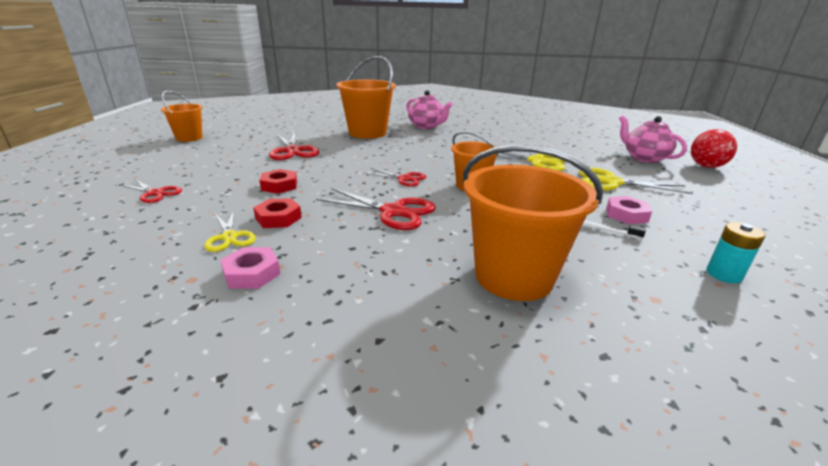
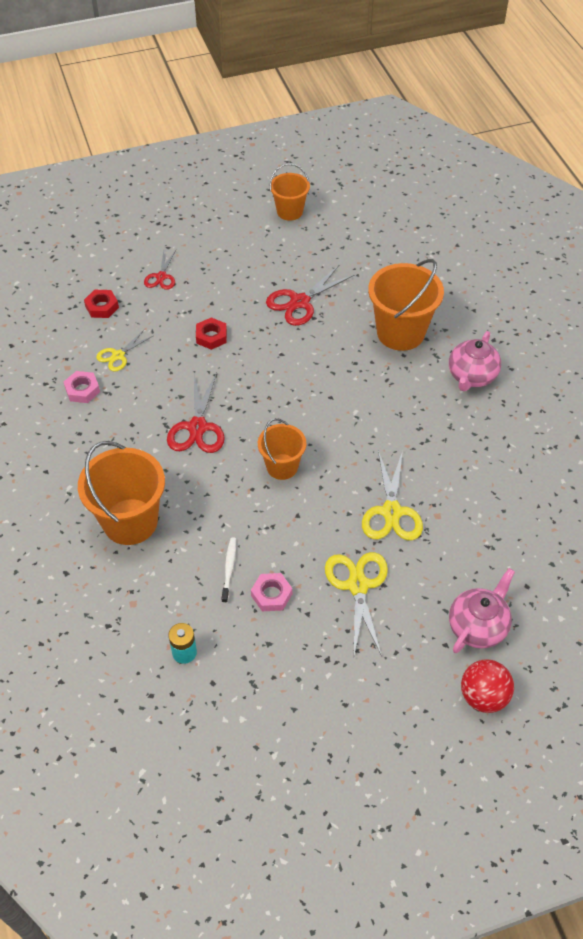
camera: 70 degrees right, 25 degrees up
red nut [253,198,302,228] -> red nut moved to [84,290,119,318]
red scissors [363,168,426,187] -> none

